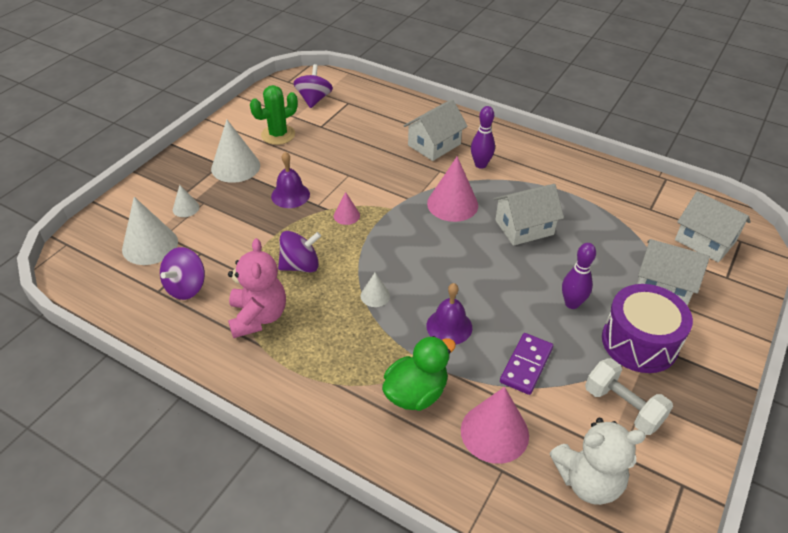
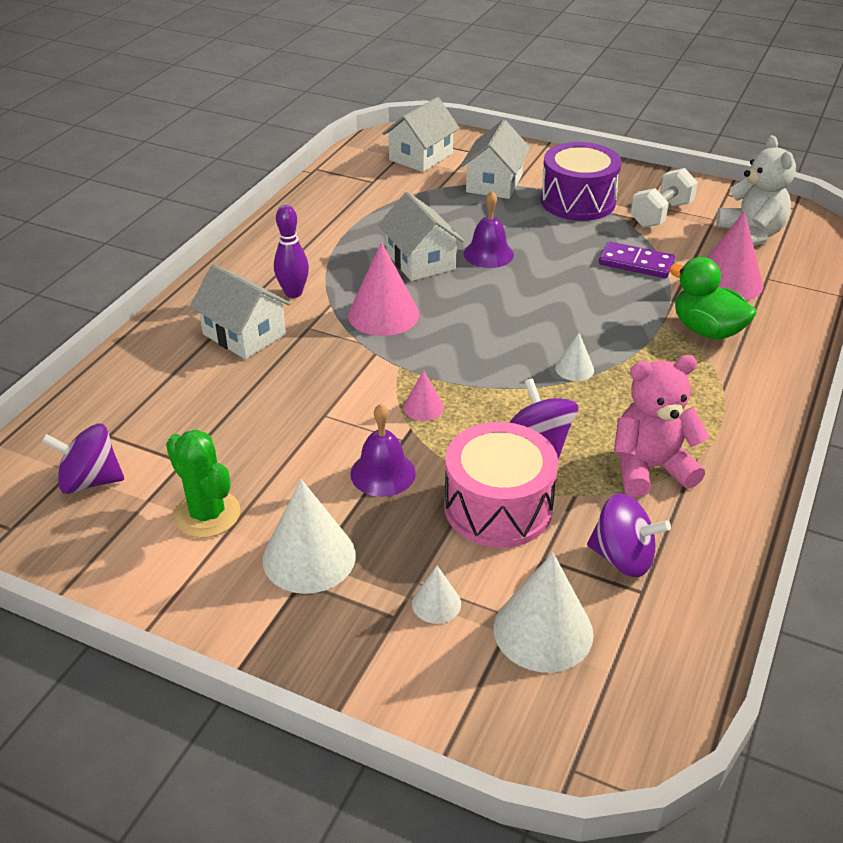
camera: 95 degrees left, 5 degrees down
purple bell [426,283,472,344] -> purple bell moved to [464,191,514,268]
purple bowling pin [562,243,596,309] -> none
none -> pink drum [445,422,558,548]

